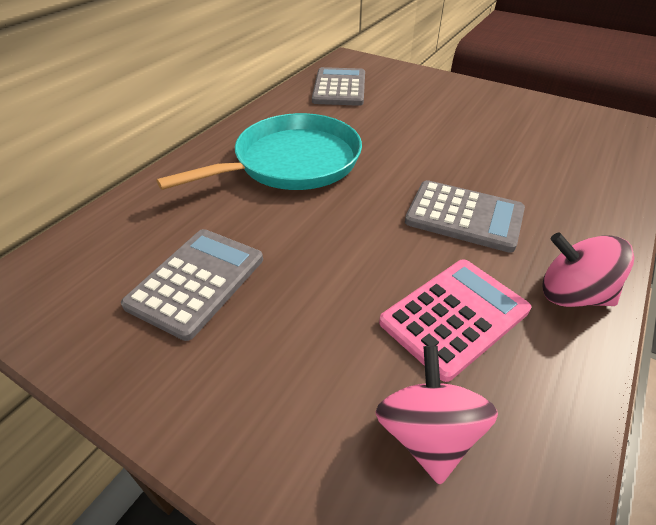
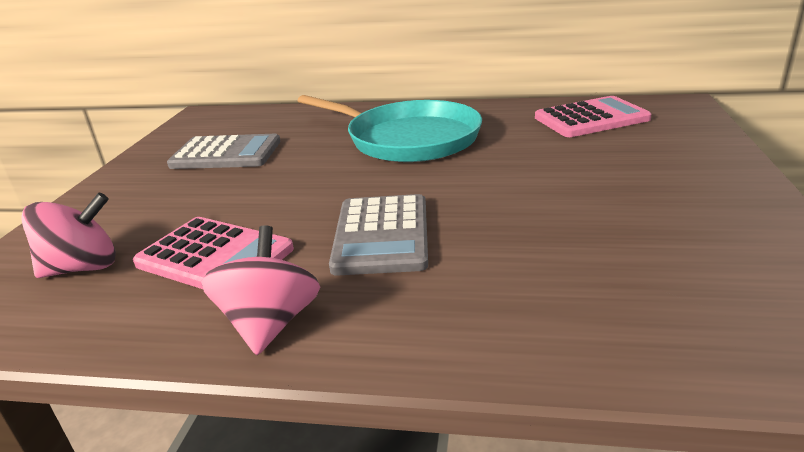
camera: 70 degrees right, 15 degrees down
grey calculator [312,67,365,106] -> pink calculator [535,96,651,137]

